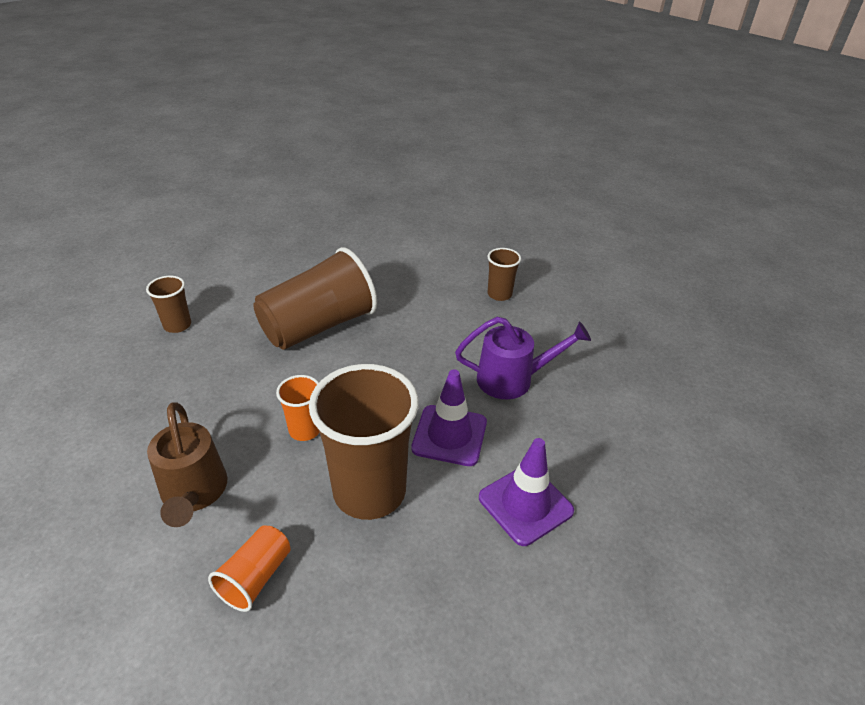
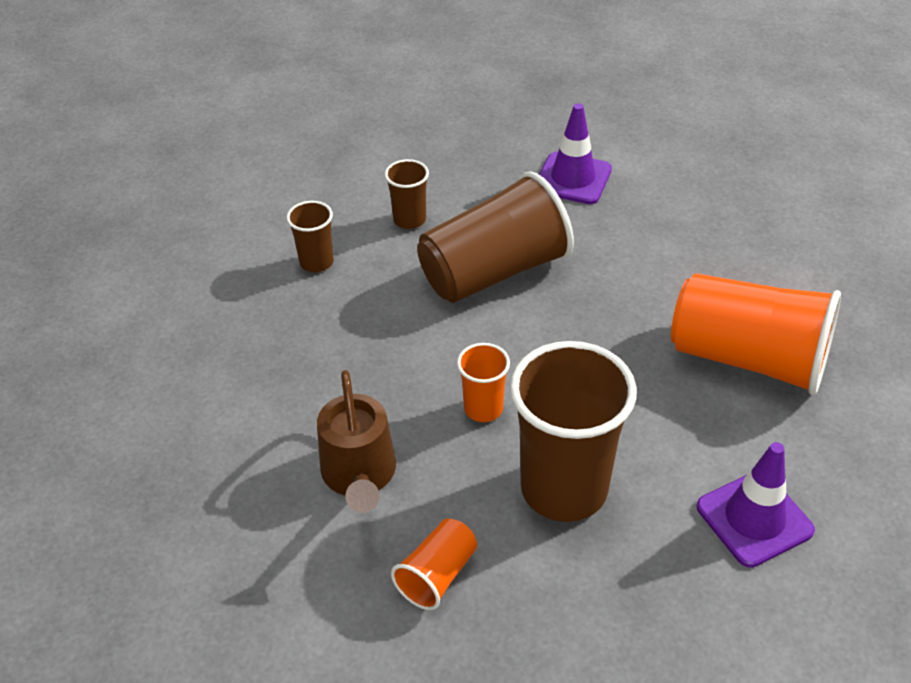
camera: 10 degrees right, 5 degrees up
purple traffic cone [411,369,487,466] -> purple traffic cone moved to [539,103,612,204]
purple watering can [455,317,591,399] -> orange cup [671,273,841,395]
brown cup [488,248,521,301] -> brown cup moved to [385,159,429,229]

